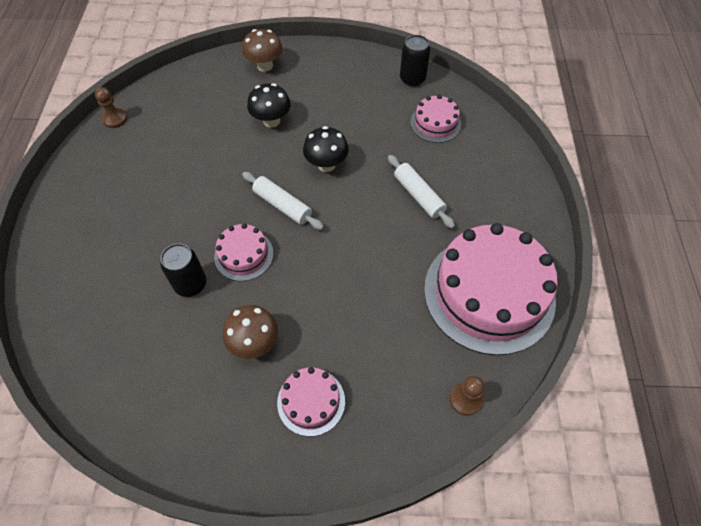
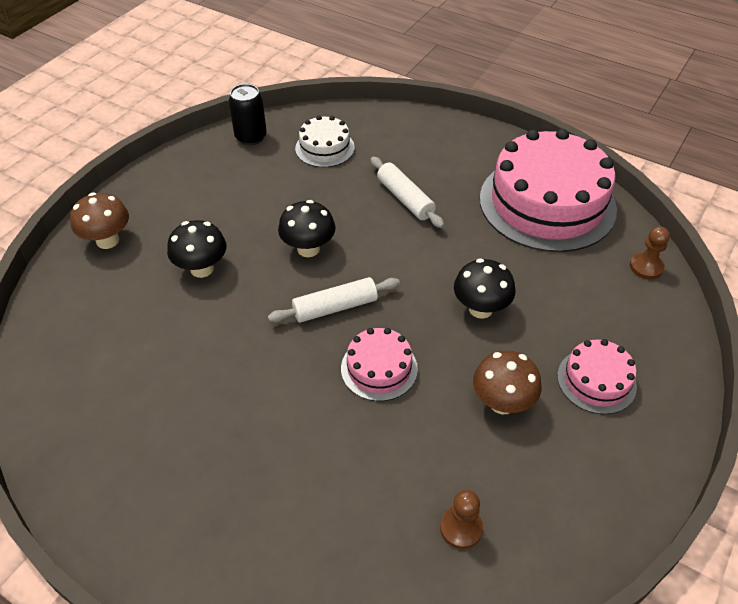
camera: 60 degrees left, 10 degrees down
brown pawn [95,87,127,128] -> brown pawn moved to [440,490,483,549]
black can [160,244,207,297] -> none
white rolling pin [388,155,455,229] -> white rolling pin turned 60 degrees clockwise [371,157,444,228]
pink cake [410,95,461,143] -> white cake [295,115,355,167]
none -> black mushroom [454,258,515,319]

